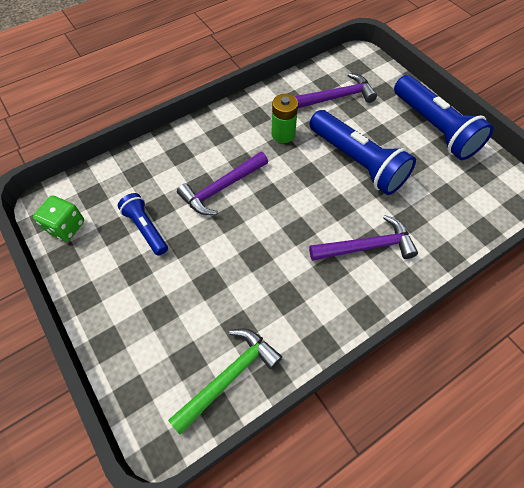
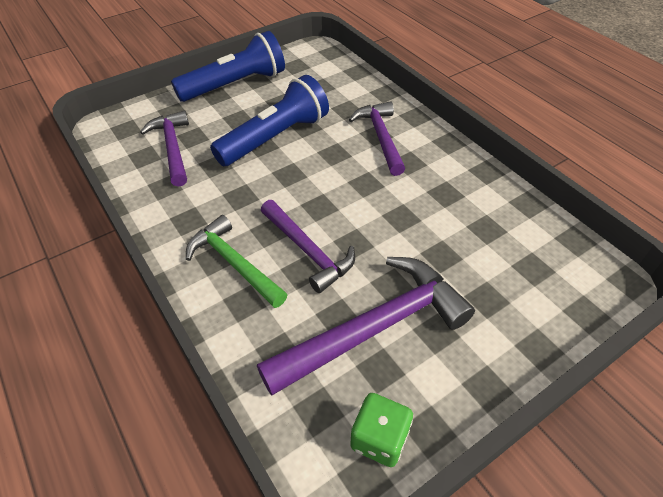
camera: 90 degrees left, 10 degrees down
blue flashlight [118,193,168,256] -> purple hammer [257,257,475,396]
green hammer [168,328,282,435] -> green hammer moved to [186,215,288,308]
green battery [272,94,298,143] -> none

